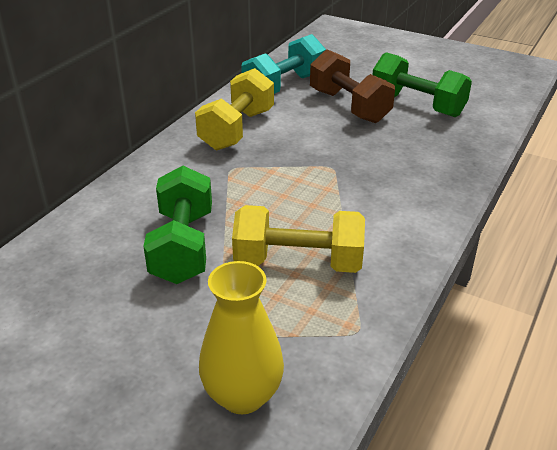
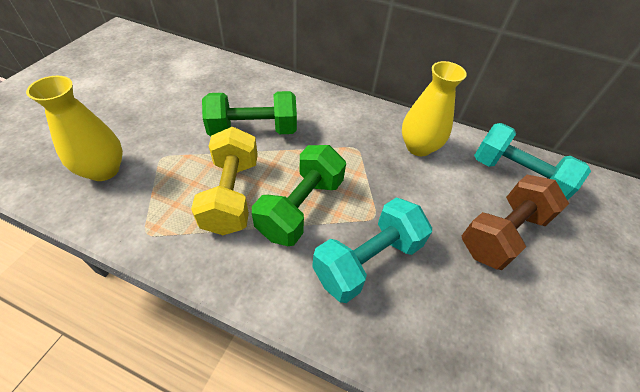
camera: 80 degrees right, 15 degrees up
yellow dumbbell [195,68,274,150] -> yellow vase [402,61,467,156]
green dumbbell [372,52,472,117] -> green dumbbell moved to [252,145,346,246]
none -> turquoise dumbbell [312,198,432,303]

